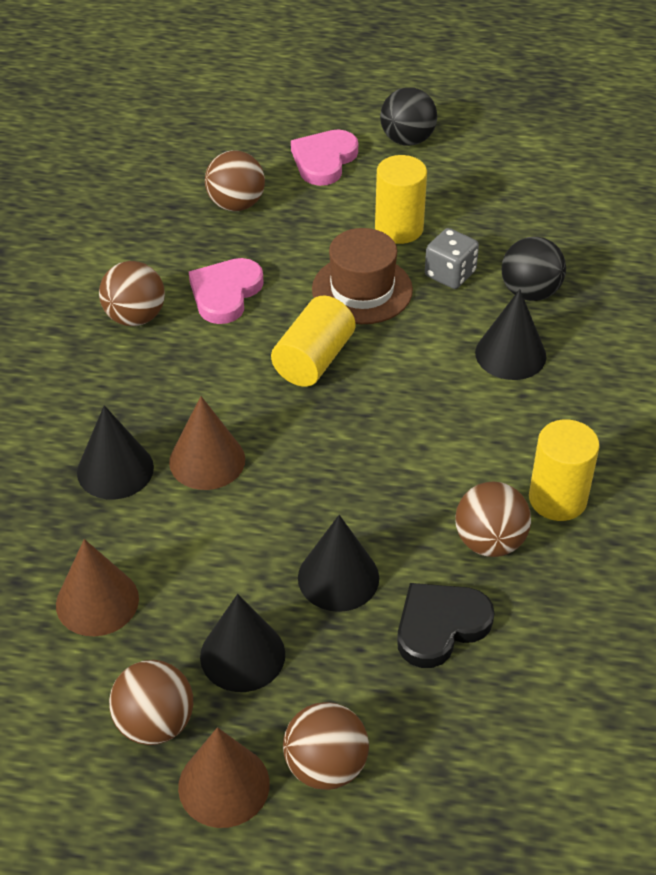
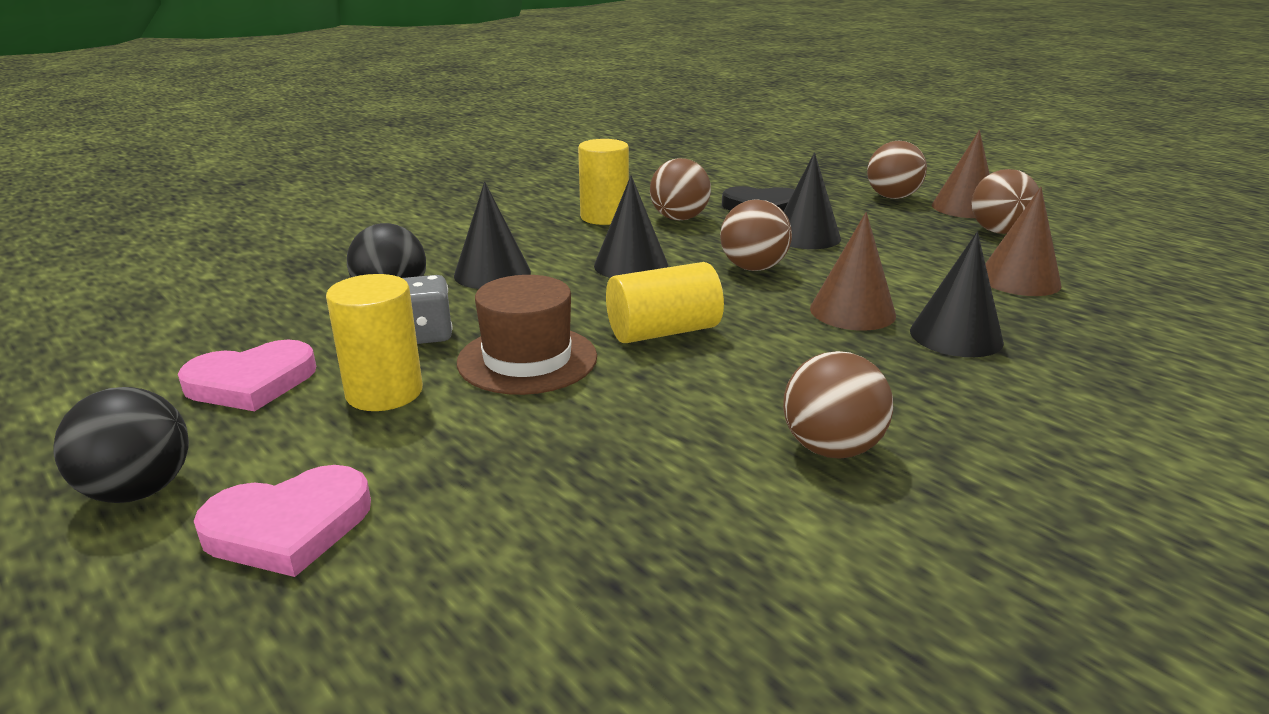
camera: 140 degrees left, 20 degrees down
pink heart [189,258,264,324] -> pink heart moved to [178,340,316,411]
black cone [200,594,285,692] -> black cone moved to [594,175,668,278]
brown ball [205,150,265,211] -> brown ball moved to [720,199,792,271]

